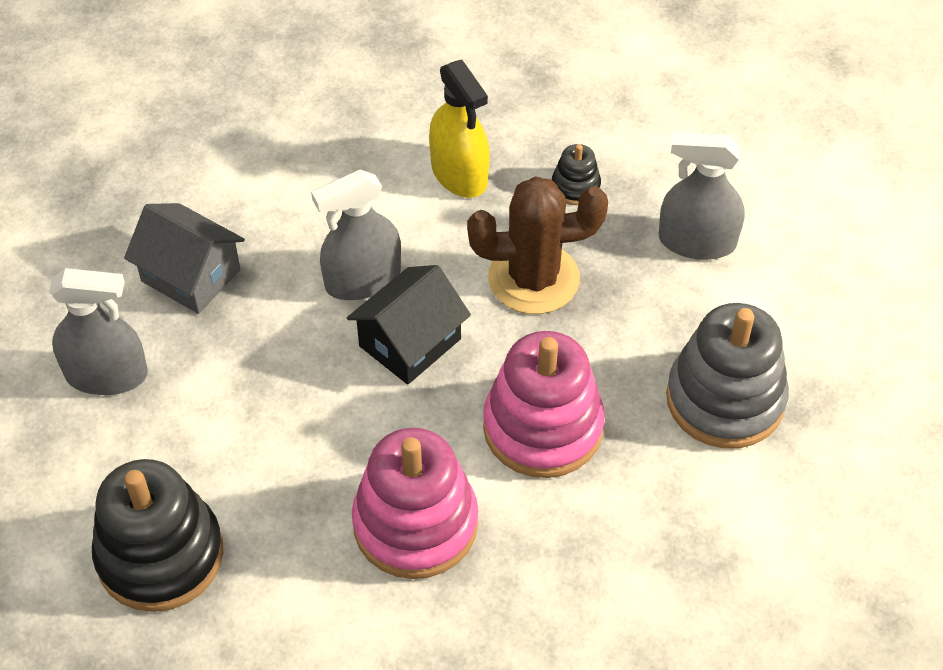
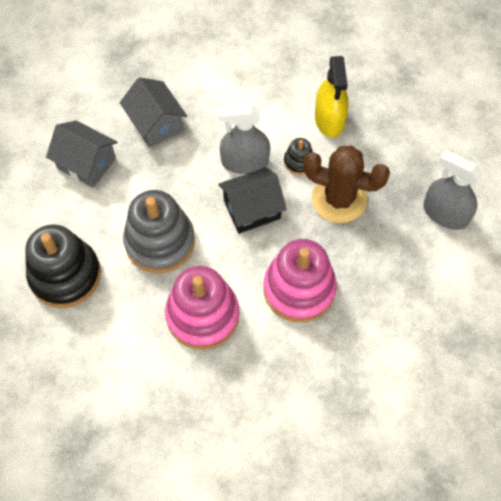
camera: 25 degrees right, 10 degrees up
grey spray bottle [49,268,148,395] -> grey house [46,120,117,188]
black stacking toy [552,144,601,205] -> black stacking toy moved to [284,138,313,175]
grey stacking toy [666,303,789,448] -> grey stacking toy moved to [123,190,195,273]

